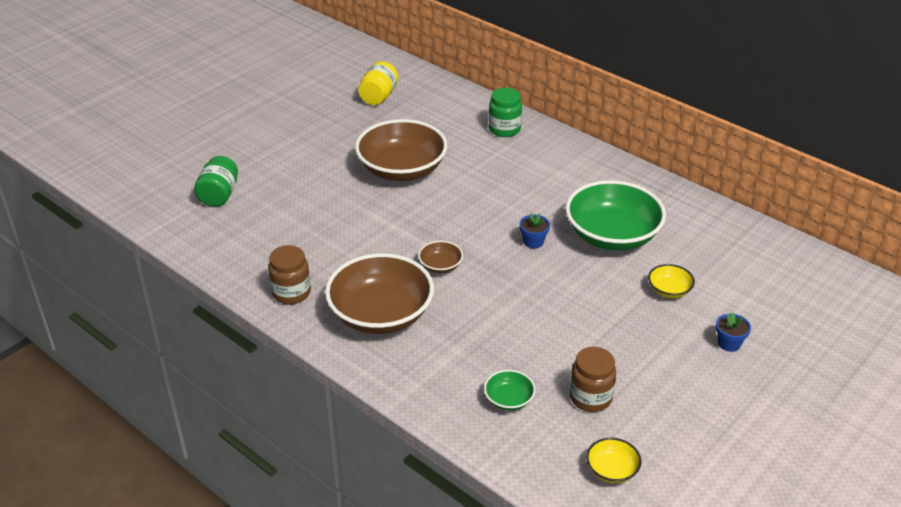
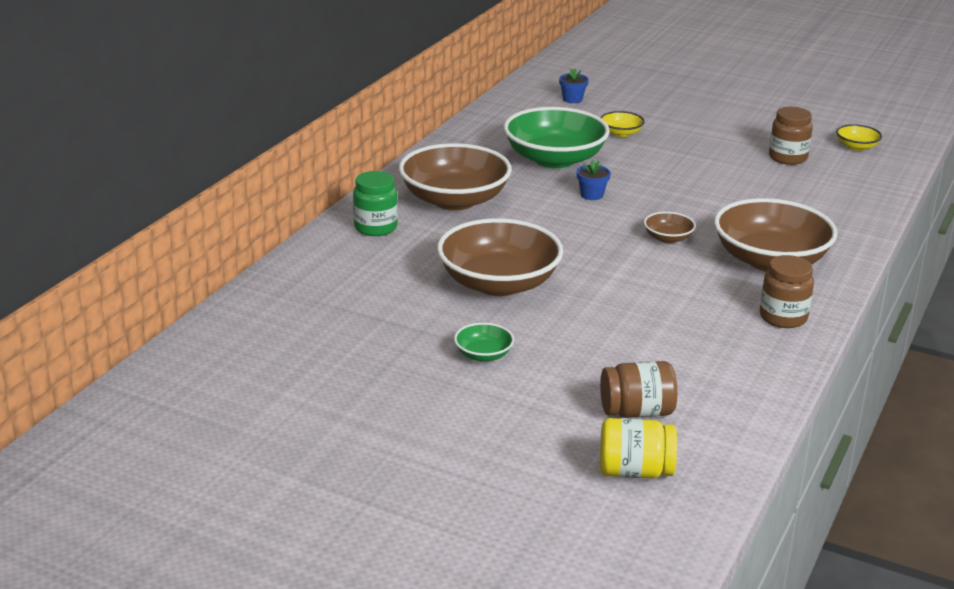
camera: 105 degrees left, 10 degrees down
green jar [194,156,238,207] -> brown jar [600,361,677,418]
yellow jar [359,61,398,105] -> yellow jar moved to [600,418,677,478]
green bowl [484,370,535,411] -> green bowl moved to [454,323,514,362]
blue flower pot [716,312,751,352] -> blue flower pot moved to [559,68,589,103]
none -> brown bowl [399,143,512,210]

